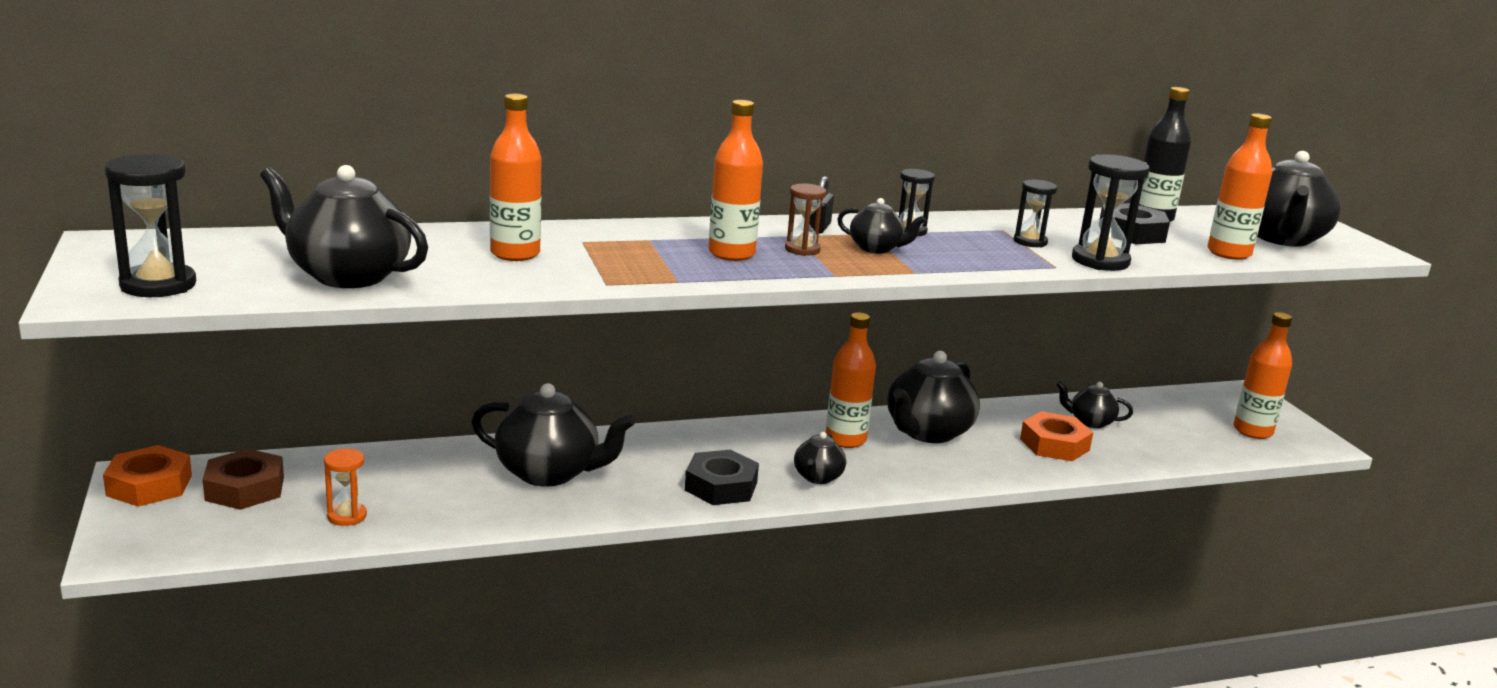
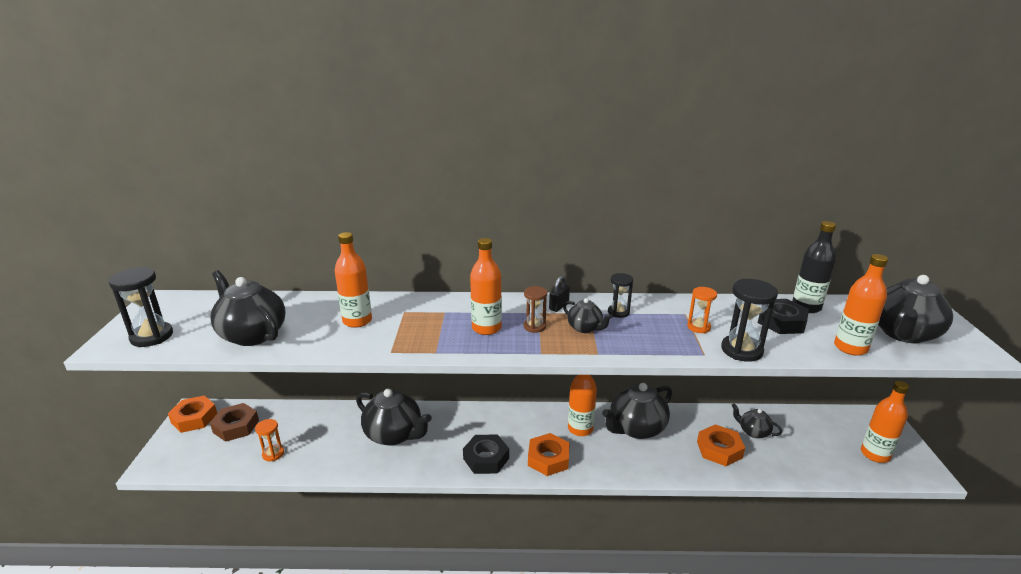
camera: 20 degrees right, 5 degrees up
black teapot [794,432,846,484] -> orange nut [528,433,570,476]
black hourglass [1014,180,1057,247] -> orange hourglass [687,287,717,333]

